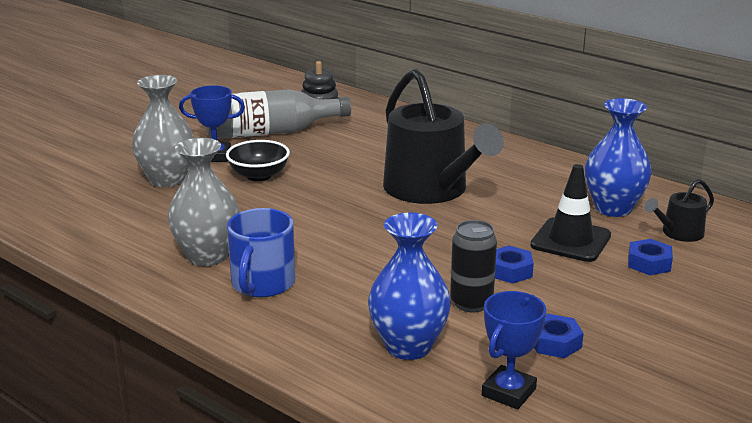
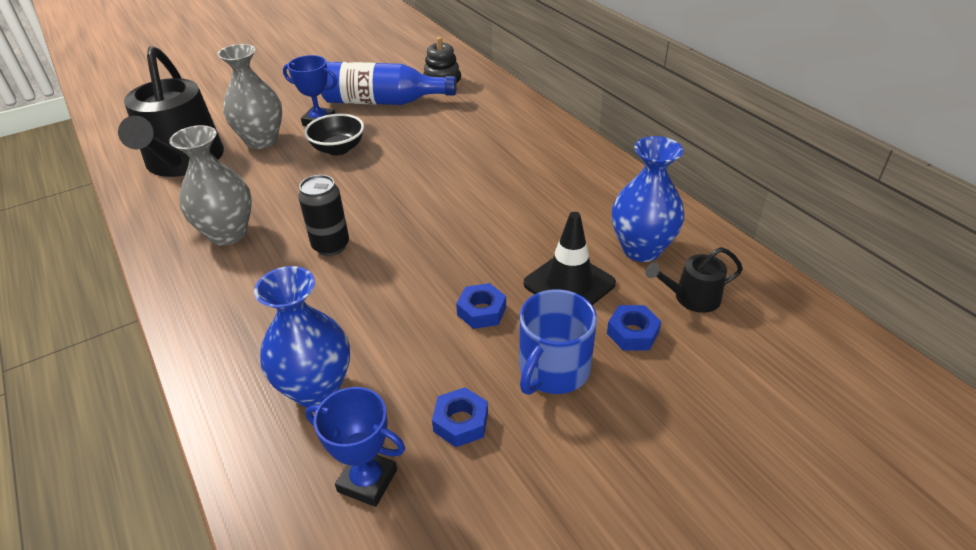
camera: 20 degrees right, 15 degrees up
grey bottle [207,89,351,139] -> blue bottle [321,62,457,105]
blue mug [227,208,295,298] -> blue mug moved to [519,289,597,395]
black watering can [383,69,504,204] -> black watering can moved to [118,46,224,177]
black can [450,220,497,313] -> black can moved to [298,175,349,256]
blue trophy [482,291,546,409] -> blue trophy turned 60 degrees clockwise [305,387,405,507]

